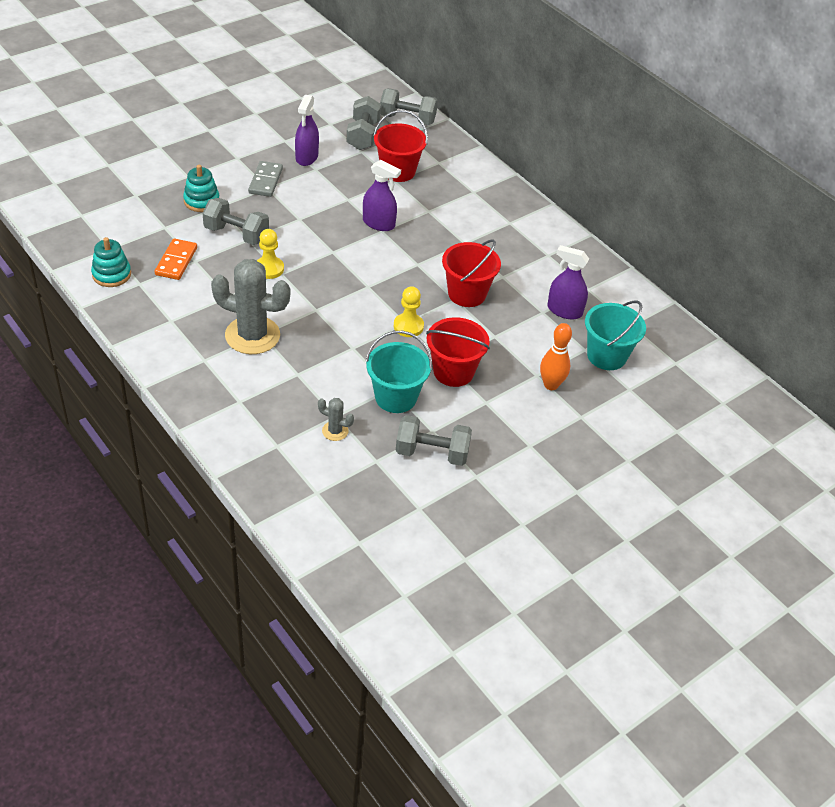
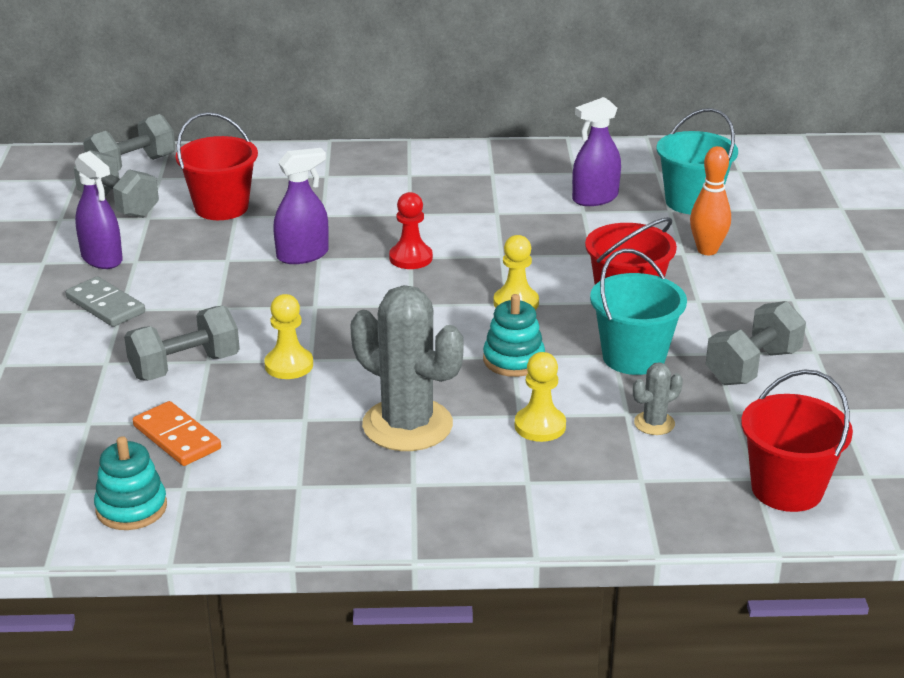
camera: 50 degrees left, 15 degrees down
turquoise stacking toy [183,165,219,212] -> turquoise stacking toy moved to [483,294,545,377]
grey cactus [211,259,290,354] -> grey cactus turned 75 degrees clockwise [350,285,464,451]
red bucket [442,239,501,307] -> red bucket moved to [741,369,853,512]
none -> red pawn [389,192,433,269]
none -> yellow pawn [515,352,566,442]

